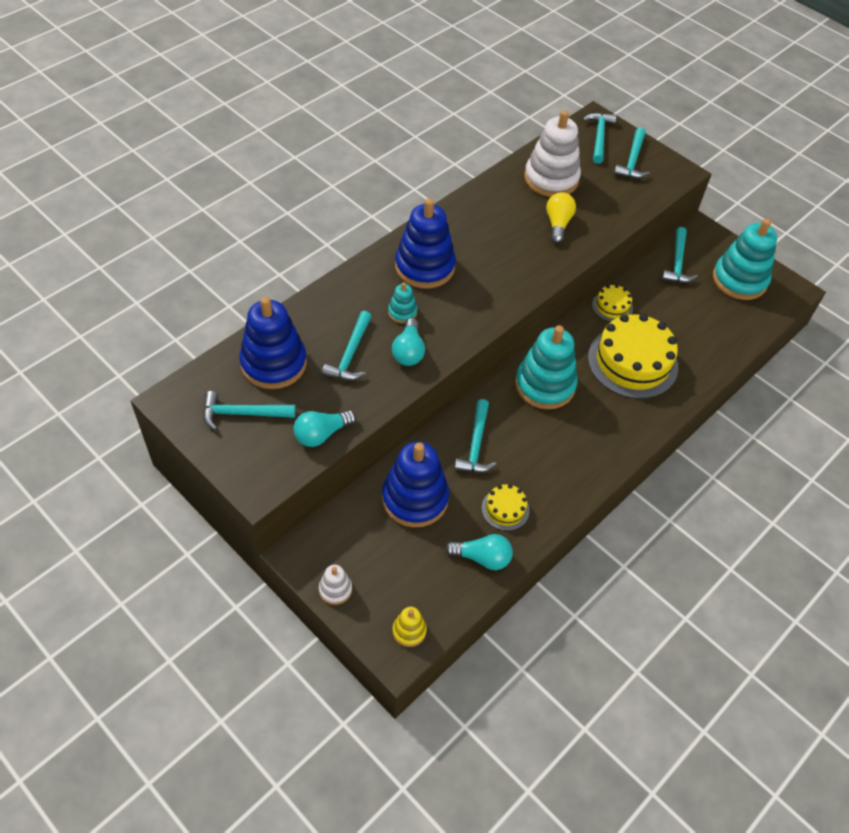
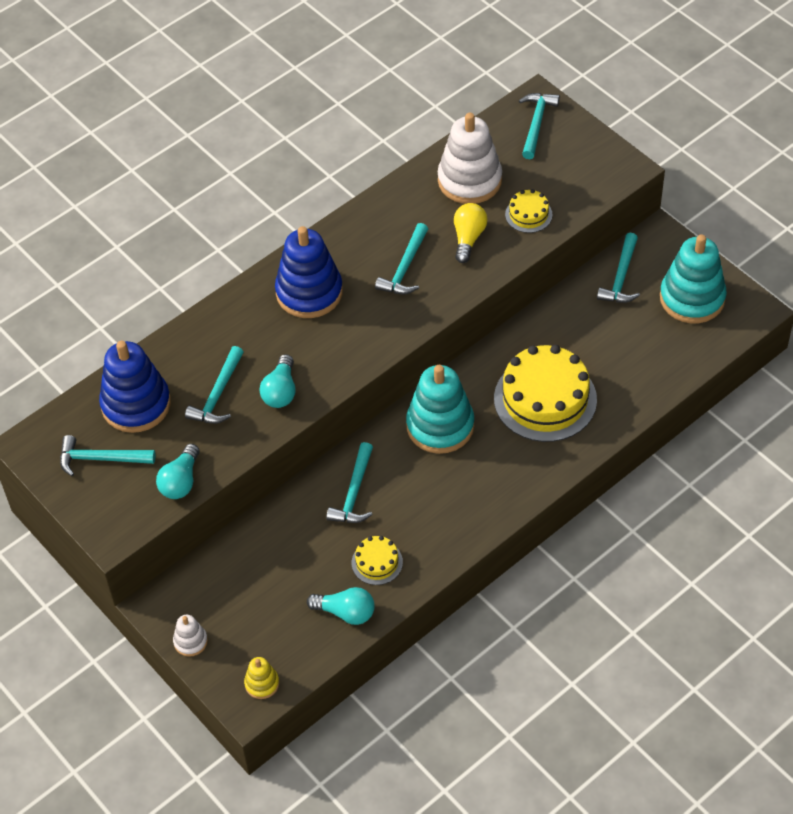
camera: 10 degrees right, 0 degrees up
turquoise light bulb [293,410,356,447] -> turquoise light bulb turned 45 degrees counterclockwise [156,444,200,499]
blue stacking toy [382,442,449,527] -> none
turquoise stacking toy [388,282,417,323] -> none
yellow cake [592,284,633,322] -> yellow cake moved to [505,189,552,233]
turquoise hammer [614,128,650,179] -> turquoise hammer moved to [375,223,428,294]

